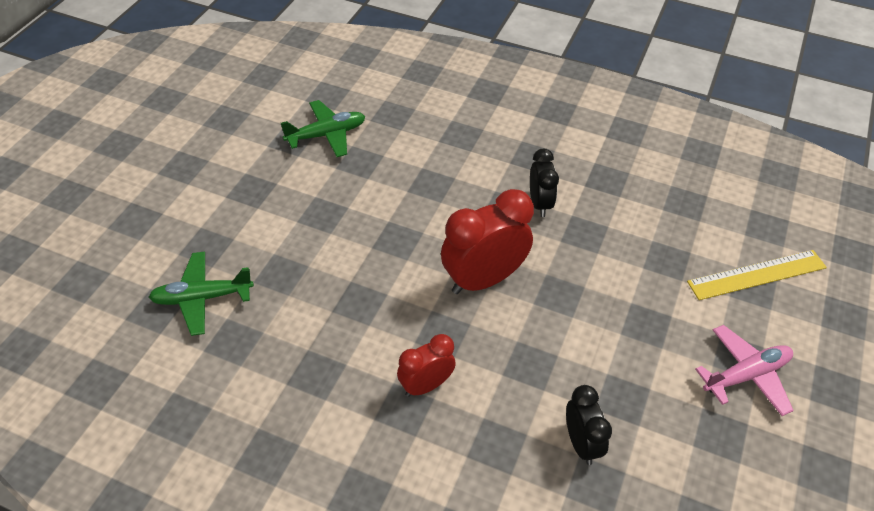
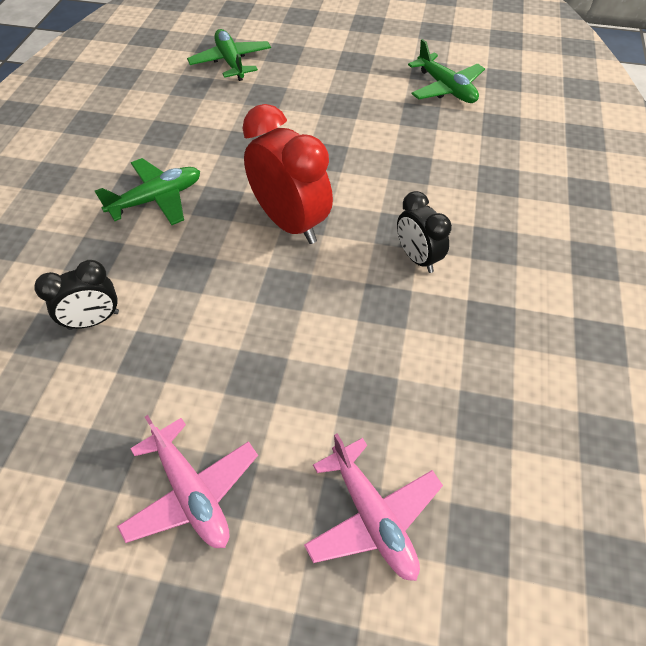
camera: 80 degrees right, 5 degrees up
red clock [397,334,456,397] -> green plane [95,158,200,225]
black clock [530,149,559,217] -> black clock turned 75 degrees clockwise [397,191,452,273]
yellow ruler [687,250,827,300] -> pink plane [304,434,443,581]

